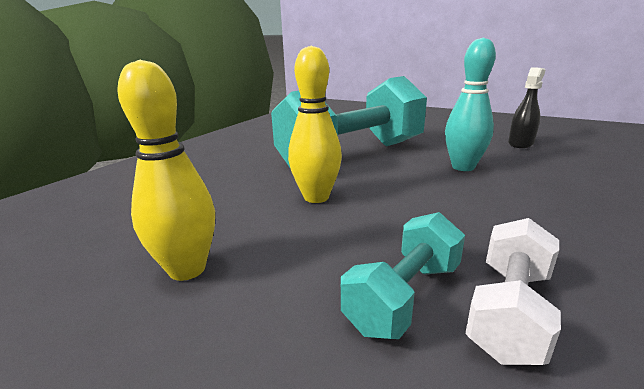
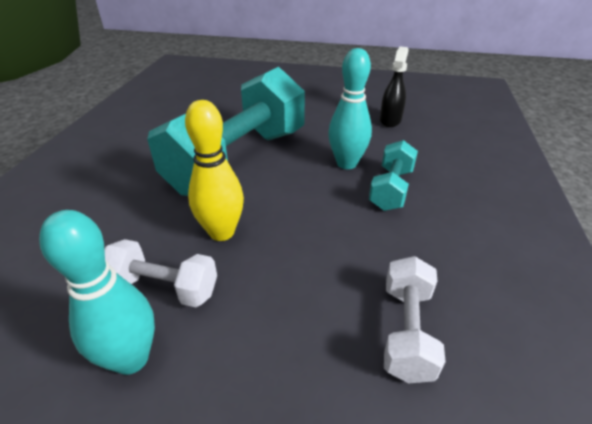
camera: 20 degrees left, 15 degrees up
yellow bowling pin [117,60,215,281] -> turquoise bowling pin [39,210,155,375]
turquoise dumbbell [341,212,465,339] -> turquoise dumbbell moved to [369,140,418,211]
none -> white dumbbell [104,239,217,308]

